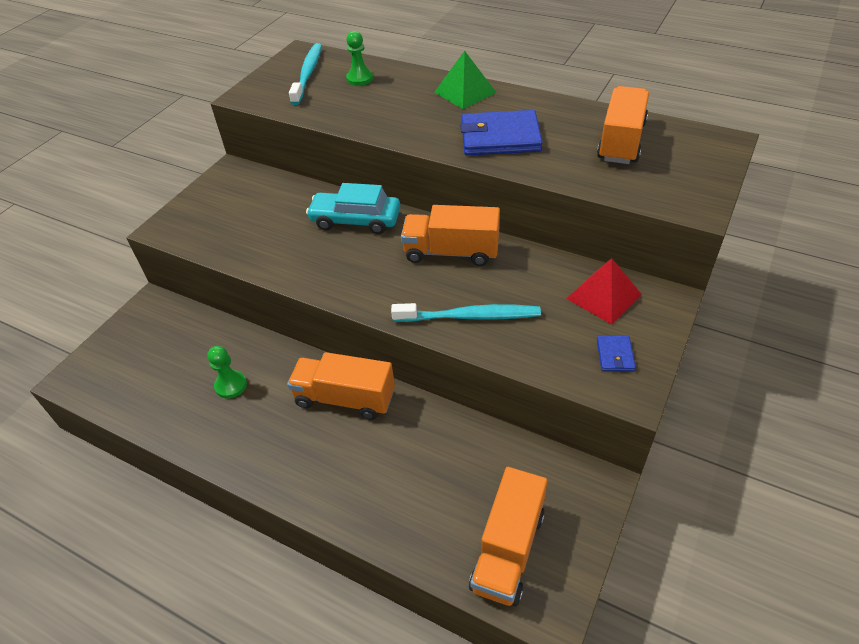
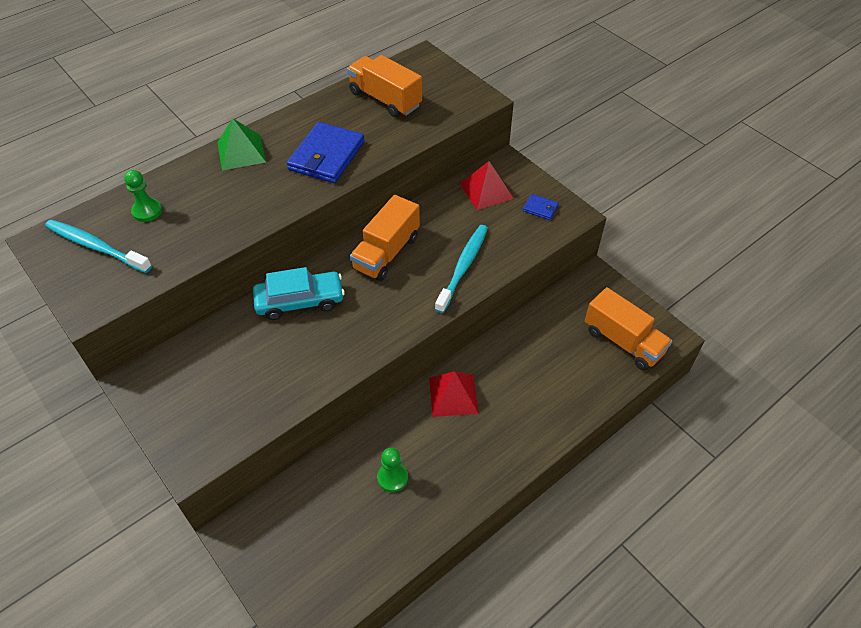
camera: 70 degrees left, 5 degrees up
orange truck [287,352,395,420] -> red pyramid [429,371,479,417]
turquoise car [306,183,401,234] -> turquoise car turned 135 degrees counterclockwise [253,267,345,320]

